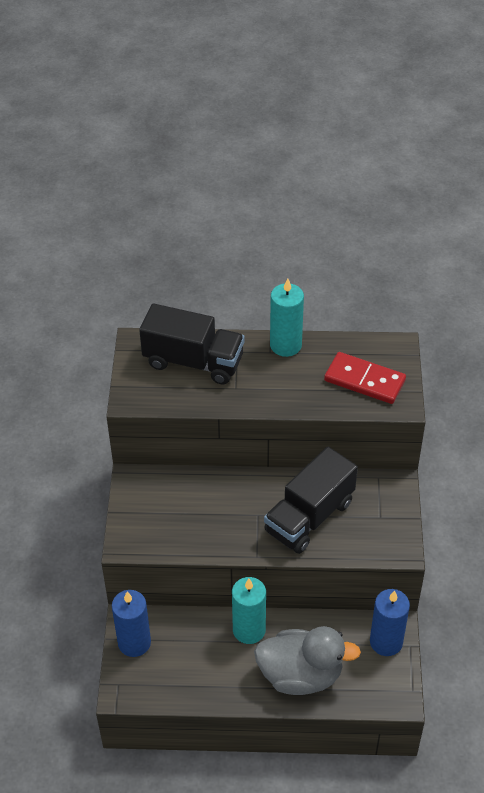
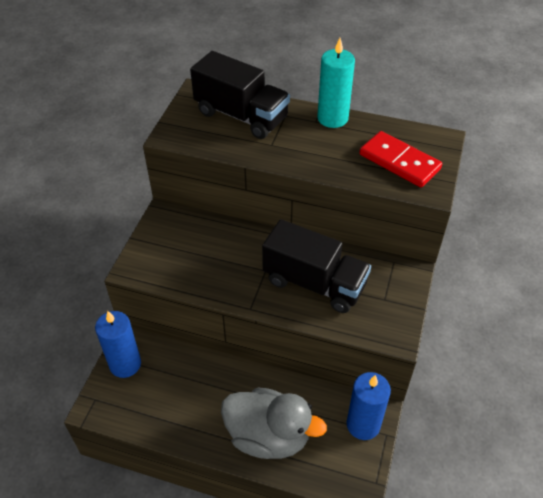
camera: 15 degrees right, 0 degrees up
turquoise candle [232,577,266,644] -> none
black truck [264,447,358,554] -> black truck turned 120 degrees counterclockwise [262,219,371,313]

